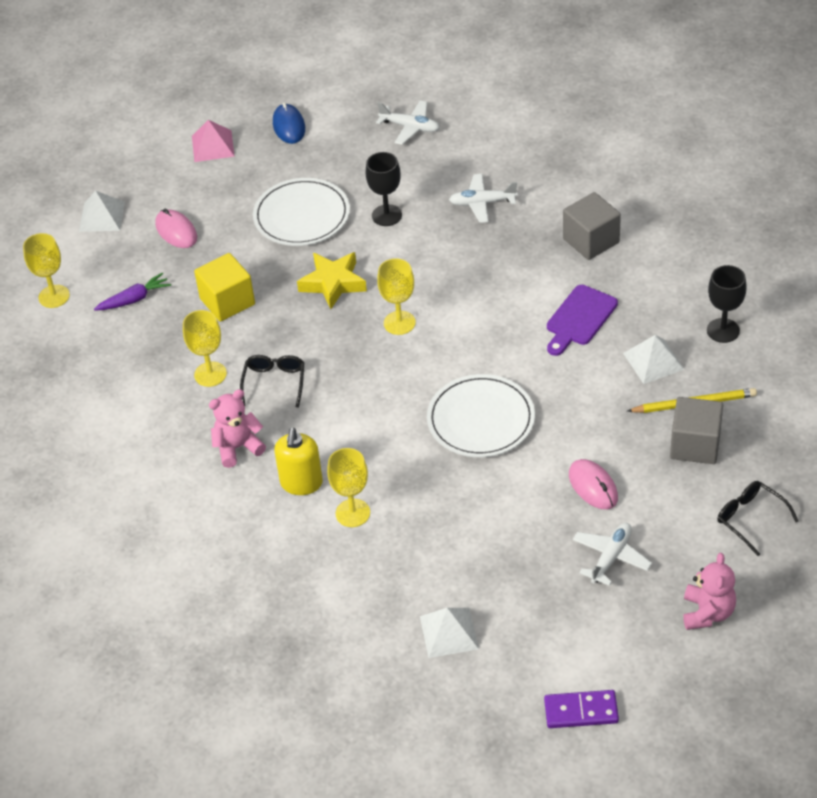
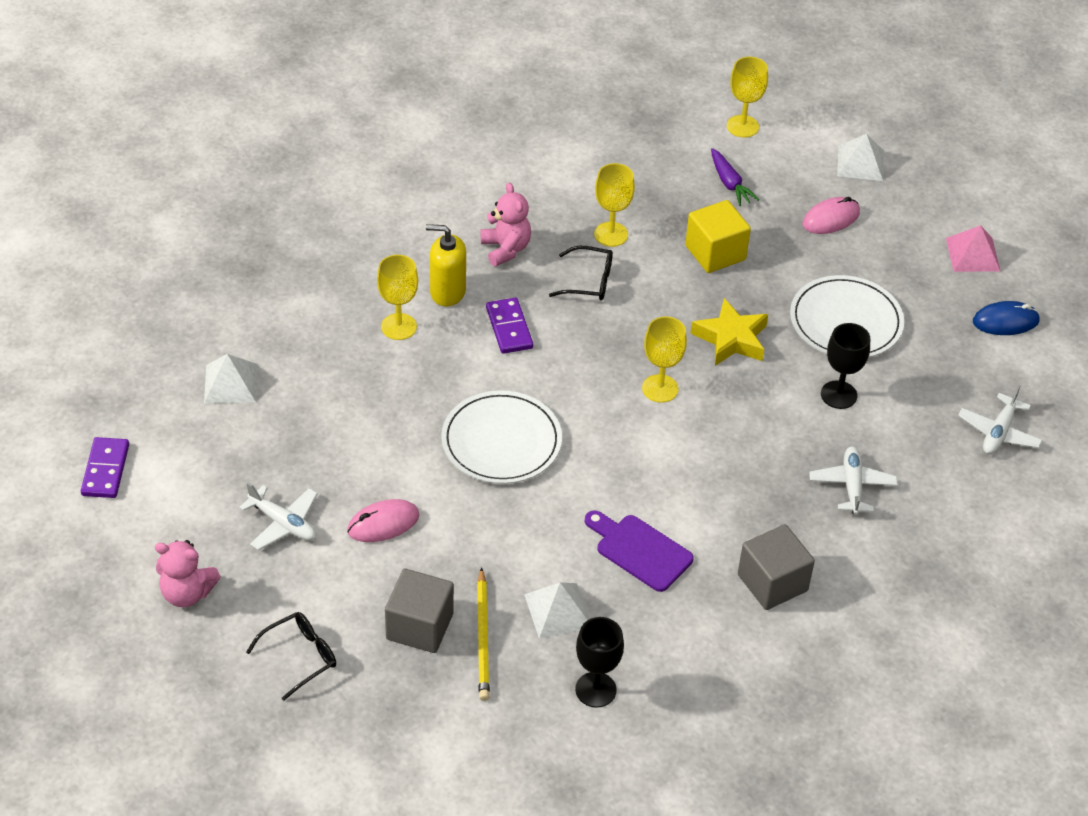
camera: 90 degrees right, 0 degrees up
none -> purple domino [486,298,533,354]

